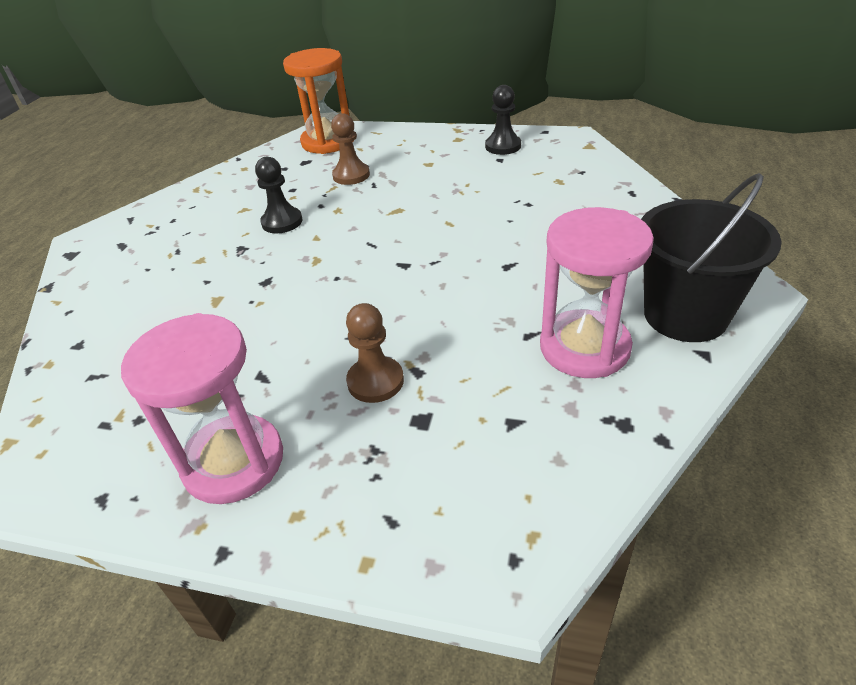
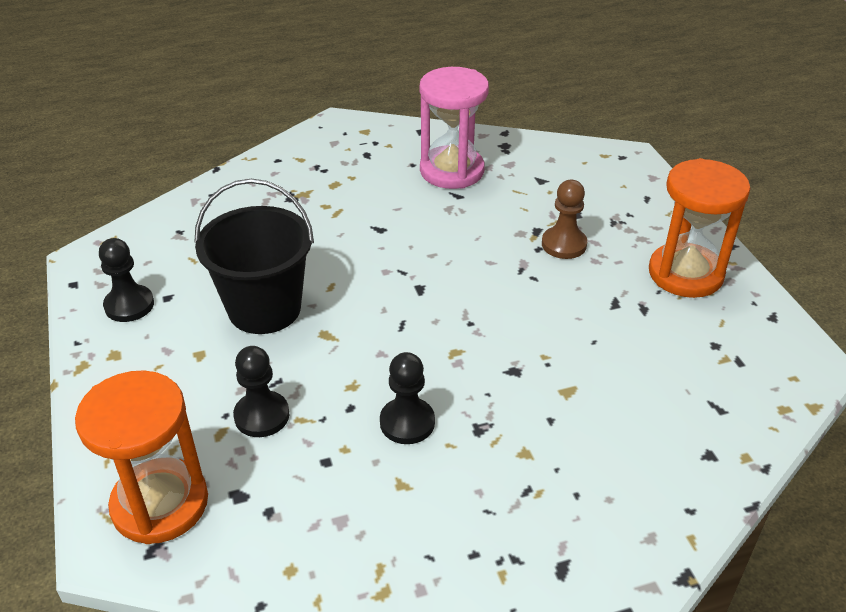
camera: 125 degrees left, 0 degrees up
pink hourglass [121,313,283,504] -> orange hourglass [649,158,750,298]
brown pawn [331,113,370,185] -> black pawn [233,346,289,437]
black bucket [641,173,782,342] -> black bucket moved to [194,179,314,334]

